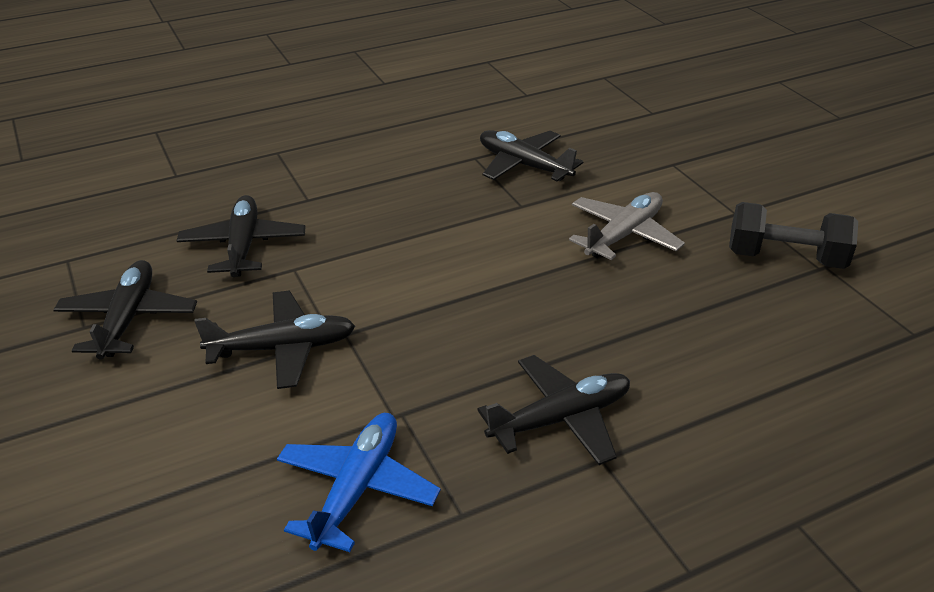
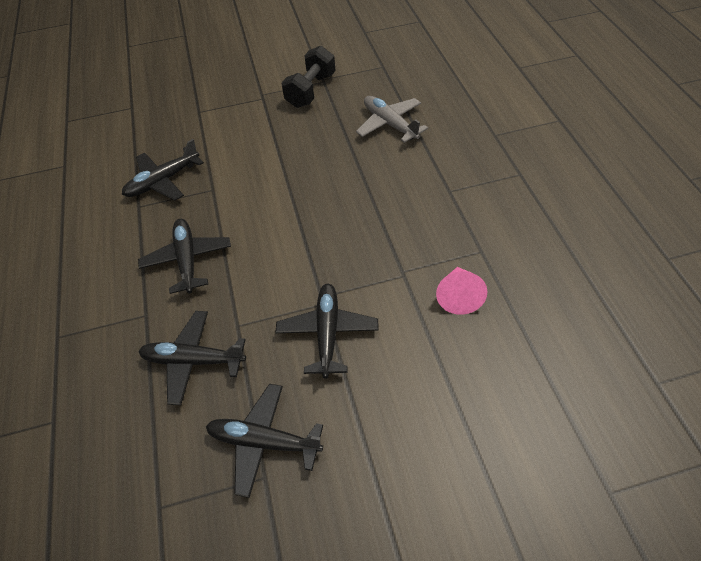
camera: 75 degrees left, 15 degrees up
blue plane [277,413,441,552] -> pink cone [436,267,487,315]
black plane [477,355,630,465] -> black plane moved to [138,219,231,294]
grey plane [569,192,685,260] -> grey plane moved to [356,96,428,143]

